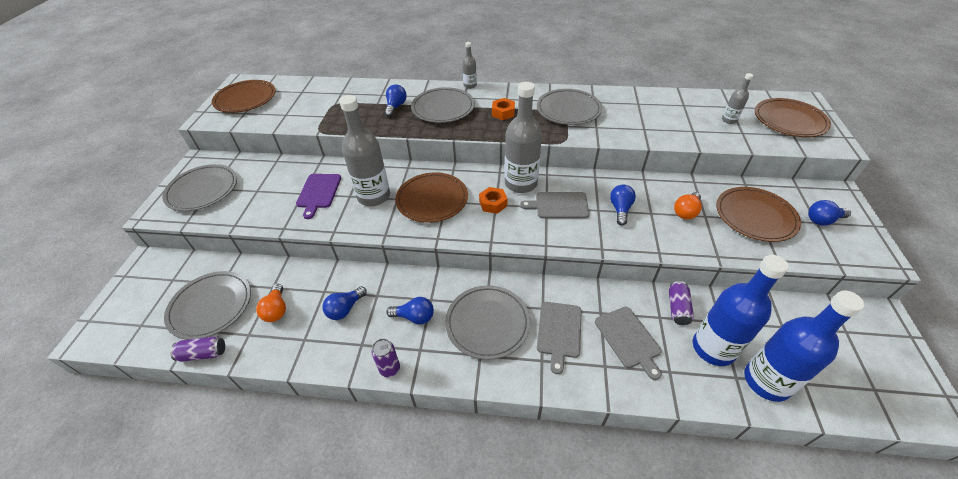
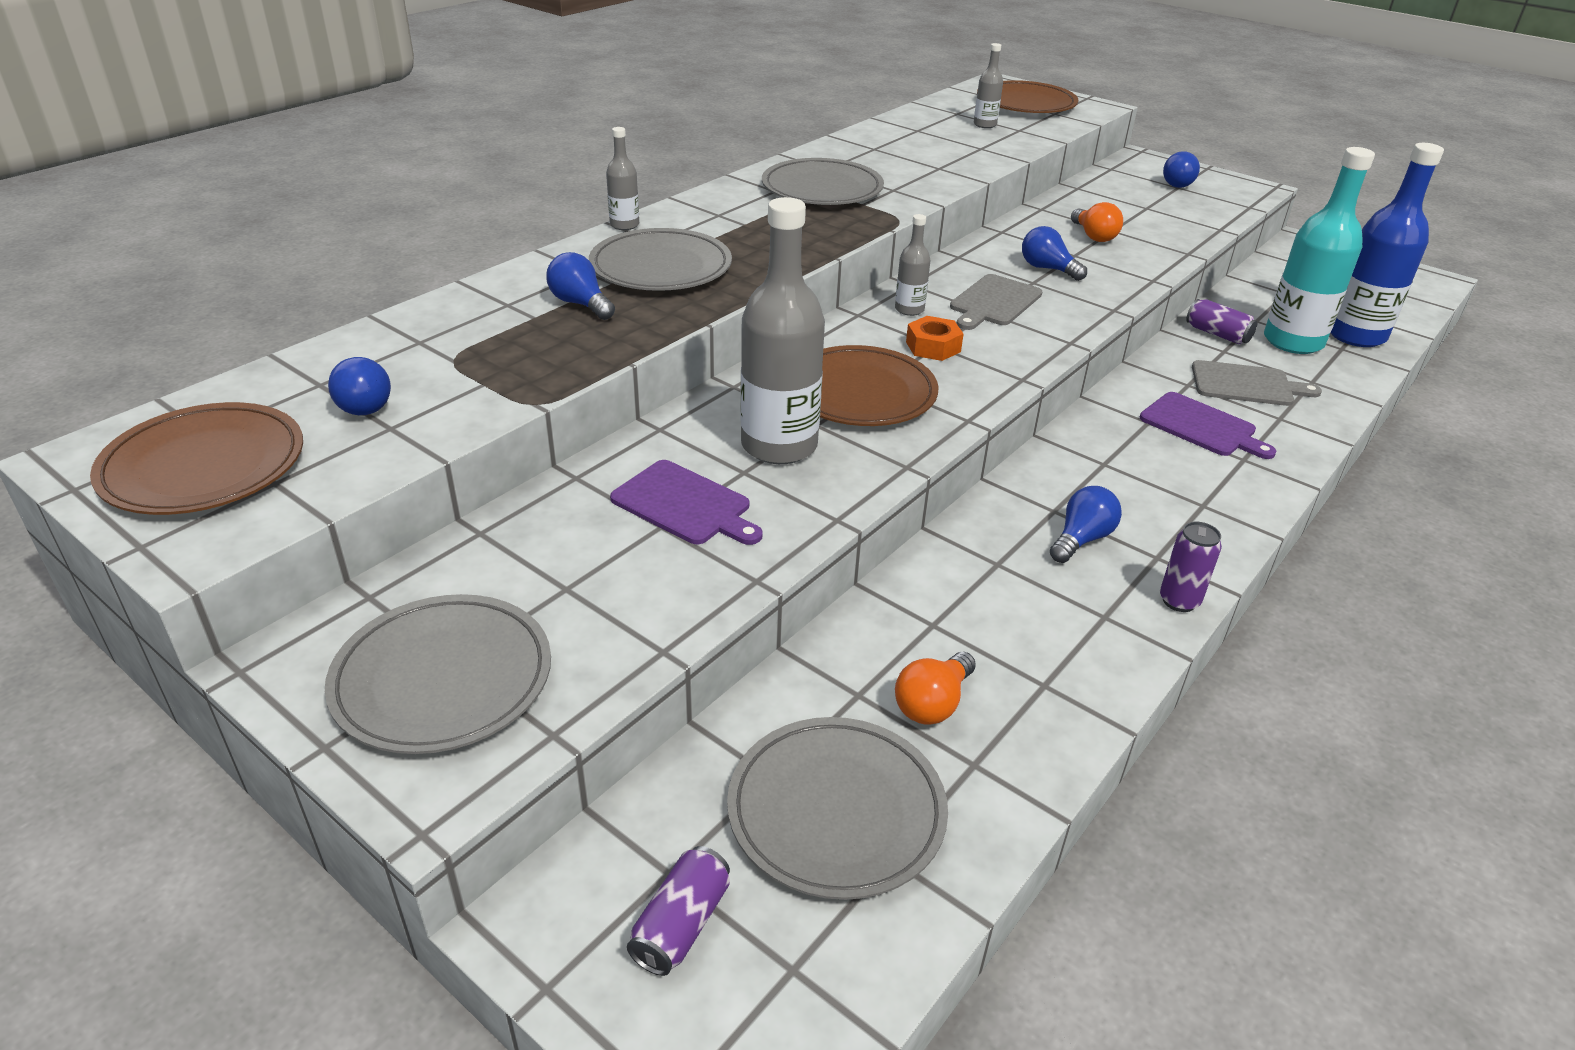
camera: 60 degrees left, 10 degrees down
purple can [170,336,225,362] -> purple can moved to [627,846,730,976]
orange light bulb [256,284,286,322] -> orange light bulb turned 105 degrees clockwise [895,652,976,725]
blue light bulb [322,286,367,320] -> blue light bulb moved to [328,357,391,415]
grey plate [445,285,530,360] -> none
orange nut [492,98,515,120] -> none
grey bottle [505,82,542,193] -> grey bottle [895,214,931,316], size x0.47
grey cutting board [537,302,582,374] -> purple cutting board [1140,392,1276,459]
blue bottle [693,255,788,366] -> turquoise bottle [1264,147,1375,354]
brown plate [716,187,801,242] -> none

